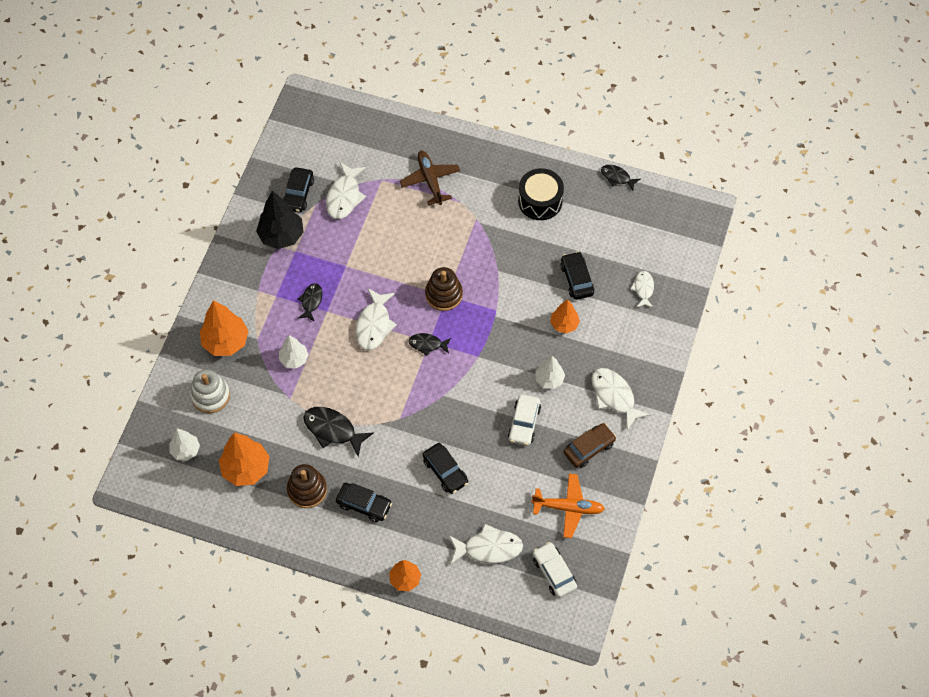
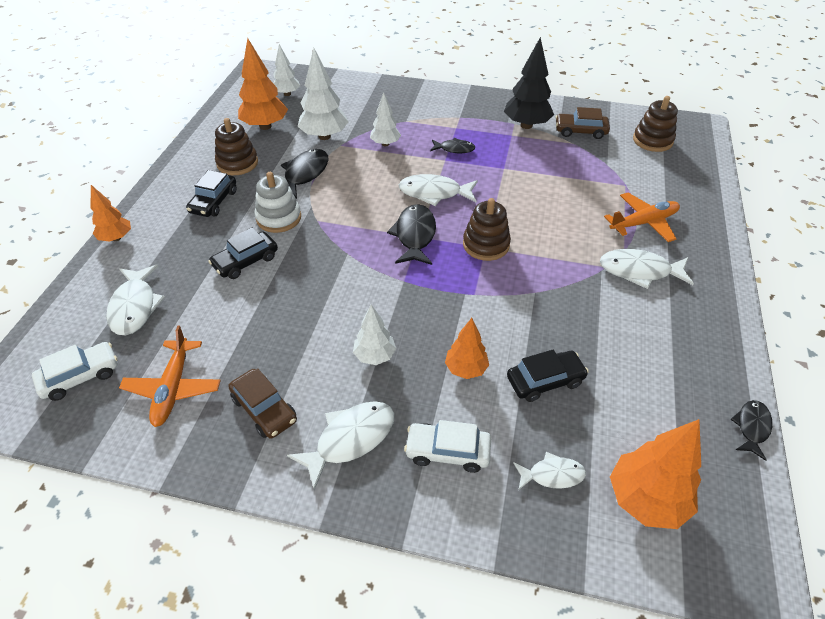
camera: 85 degrees right, 15 degrees down
white stacking toy [190,369,230,413] -> white stacking toy moved to [255,172,301,233]
orange tree [200,300,249,356] -> orange tree moved to [610,419,701,529]
black car [283,167,314,213] -> brown car [555,107,610,139]
white fish [326,162,366,219] -> white fish moved to [600,249,694,289]
brown plane [400,151,460,205] -> orange plane [604,193,680,242]
black fish [408,333,451,356] -> black fish [387,204,436,265], size x1.64
white car [508,394,541,446] -> white car moved to [404,420,491,473]
black drum [518,168,564,220] -> none
none -> white tree [297,48,349,140]
none -> brown stacking toy [633,96,678,152]

